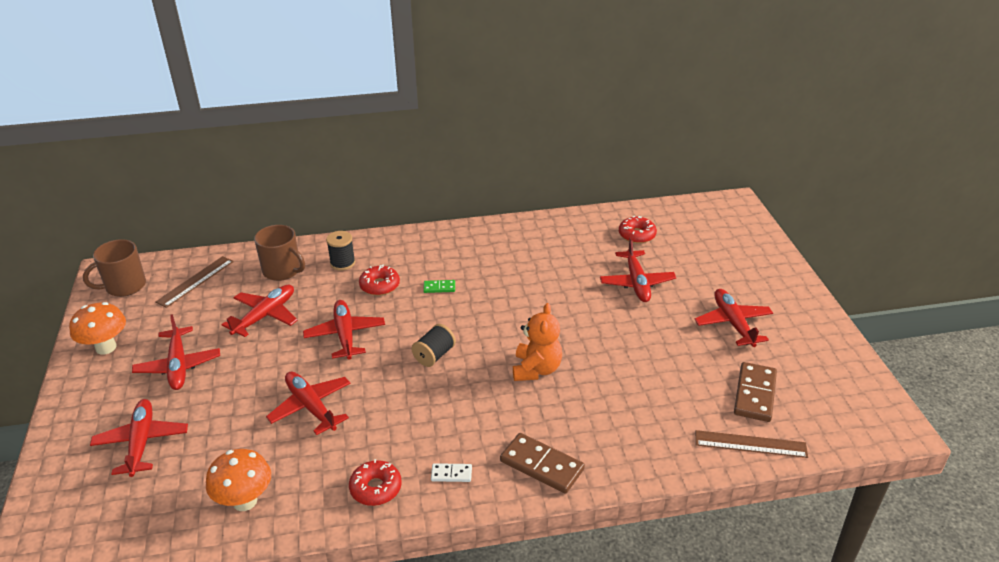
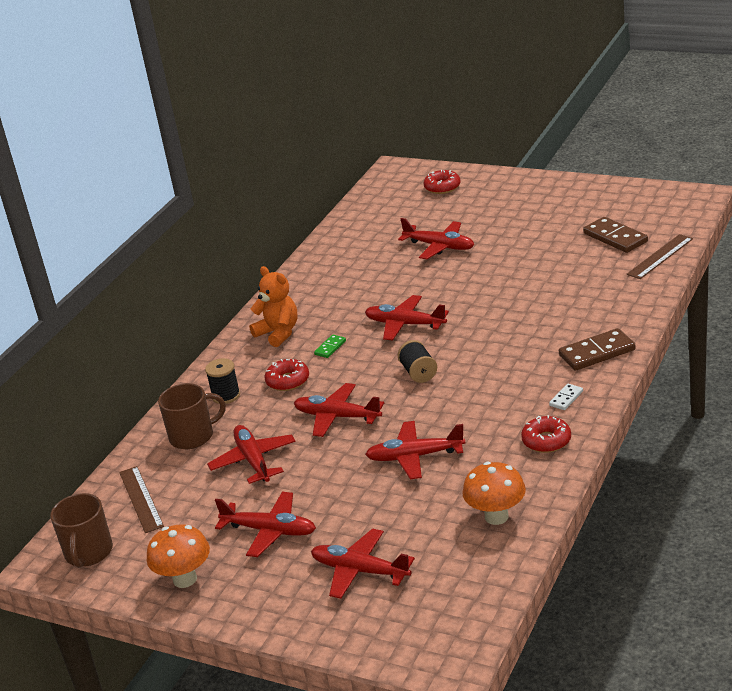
camera: 50 degrees left, 5 degrees down
orange teddy bear [513,303,562,381] -> orange teddy bear moved to [249,266,297,347]
red donut [619,216,657,244] -> red donut moved to [424,170,461,194]
red plane [694,289,773,347] -> red plane moved to [365,295,449,341]

